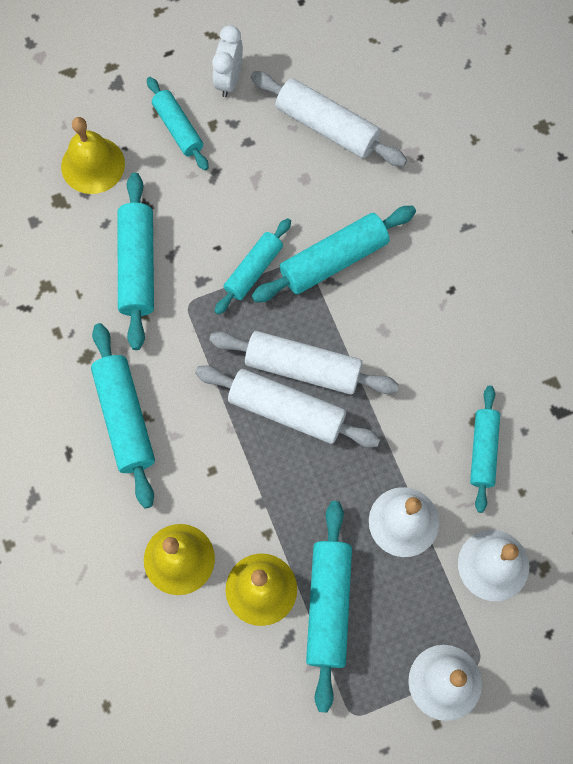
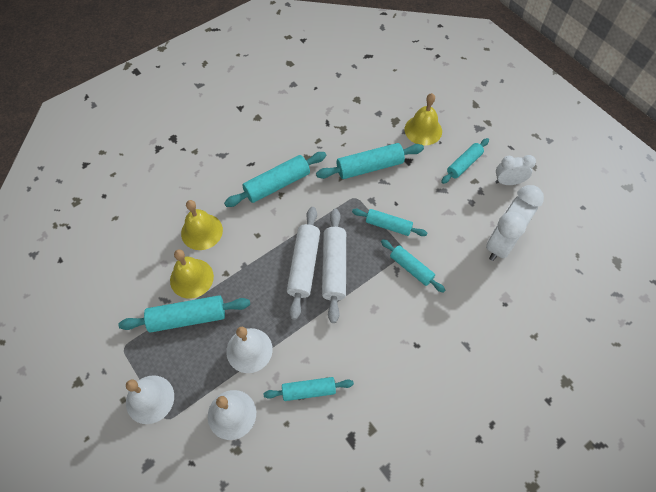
camera: 75 degrees right, 10 degrees down
white rolling pin [251,71,407,167] -> white clock [486,185,544,261]
turquoise rolling pin [252,206,416,302] -> turquoise rolling pin [381,239,445,293], size x0.66

